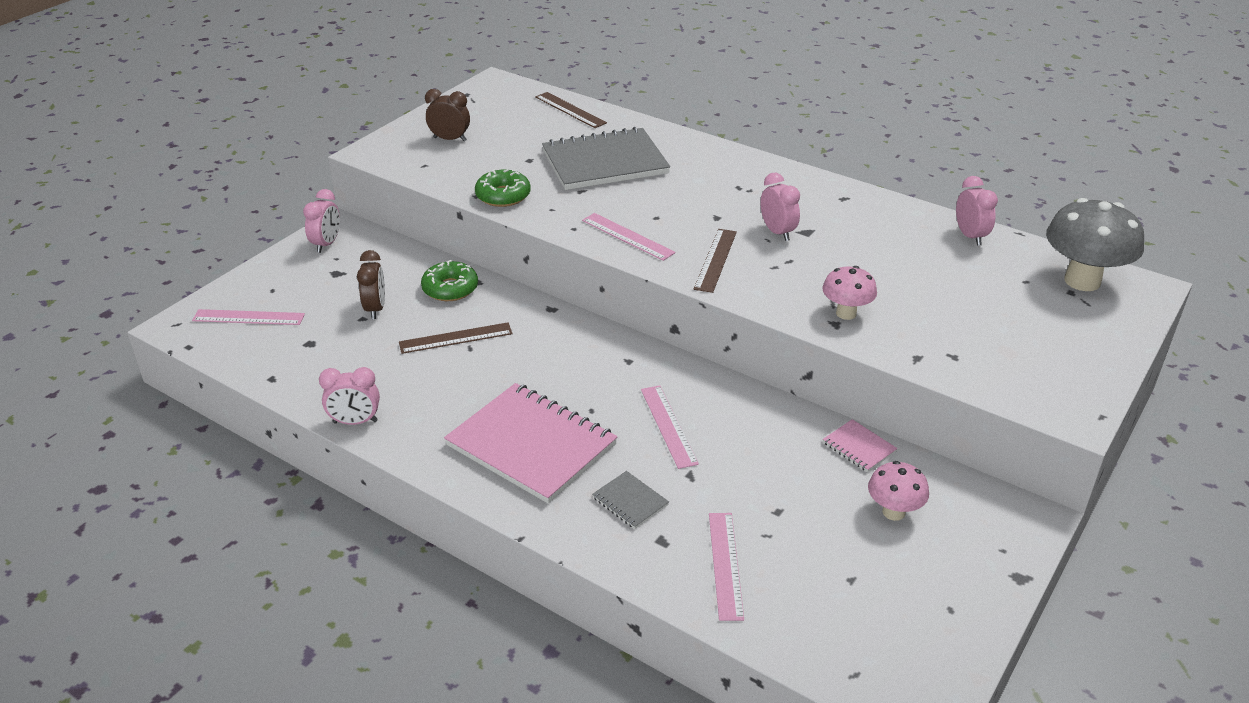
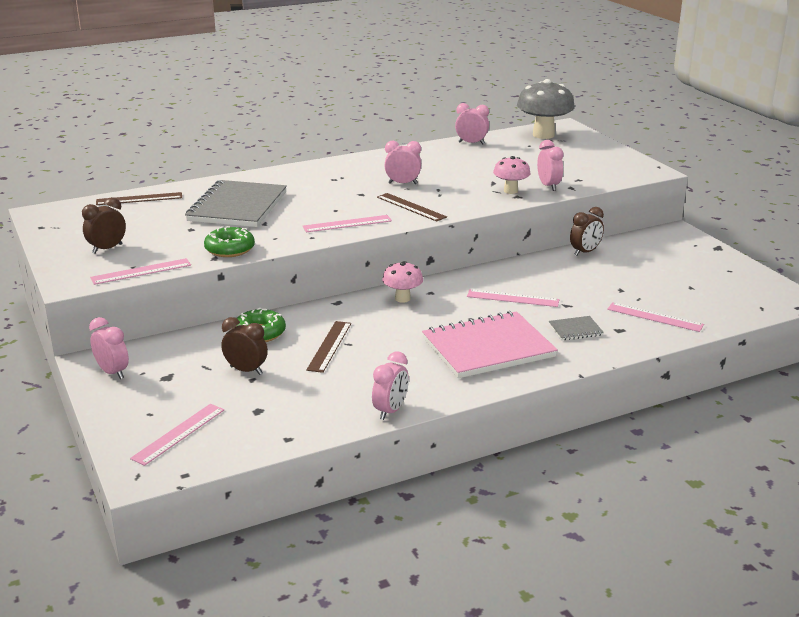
camera: 60 degrees left, 10 degrees down
pink notebook [823,419,897,472] -> brown clock [570,207,604,256]
pink mushroom [868,461,929,521] -> pink mushroom moved to [382,261,423,303]
none -> pink ruler [90,258,191,285]
none -> pink clock [537,140,564,191]

